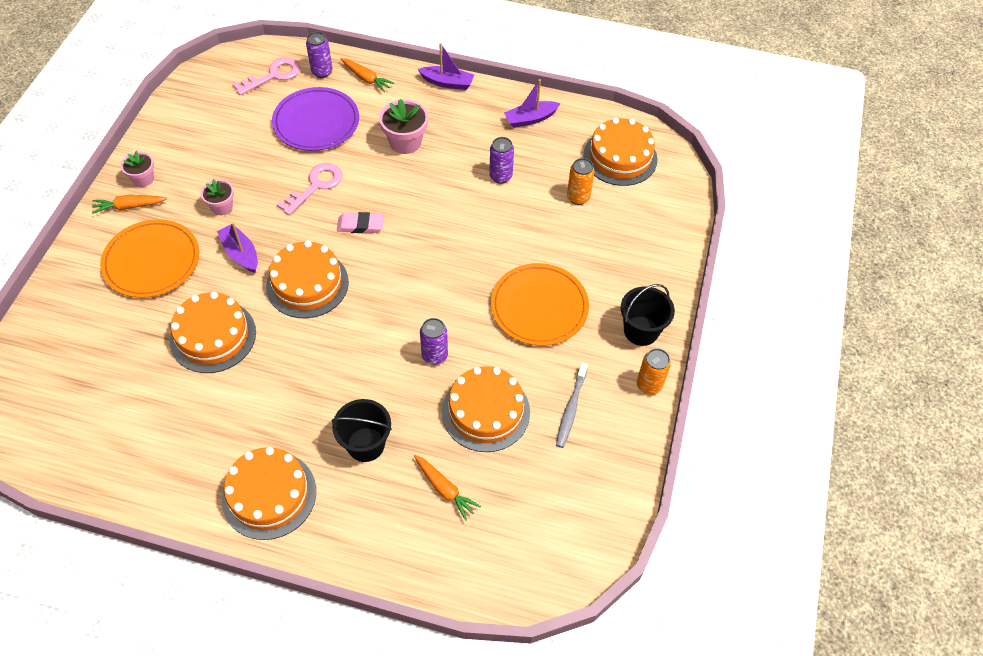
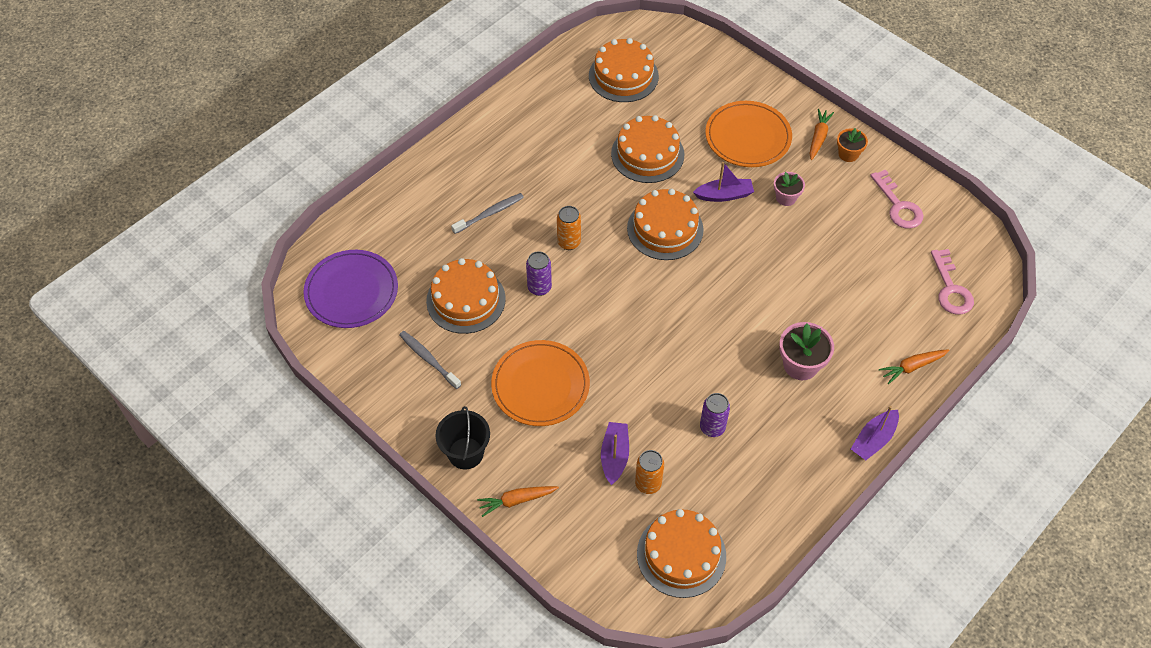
camera: 120 degrees right, 0 degrees up
pink flower pot [121,151,154,187] -> orange flower pot [837,128,868,162]
orange cake [222,447,316,540] -> orange cake moved to [589,38,659,102]
purple plate [272,87,359,151] -> purple plate moved to [303,250,398,328]
pink key [277,163,342,215] -> pink key moved to [870,169,924,229]
purple can [306,32,332,78] -> none
black bucket [332,399,392,462] -> grey toothbrush [451,193,524,234]
pink eraser [337,212,384,233] -> none
orange carrot [414,455,481,521] -> orange carrot moved to [477,486,559,517]
purple boat [504,79,561,128] -> purple boat moved to [601,422,629,485]
orange can [637,348,671,395] -> orange can moved to [557,206,581,250]

